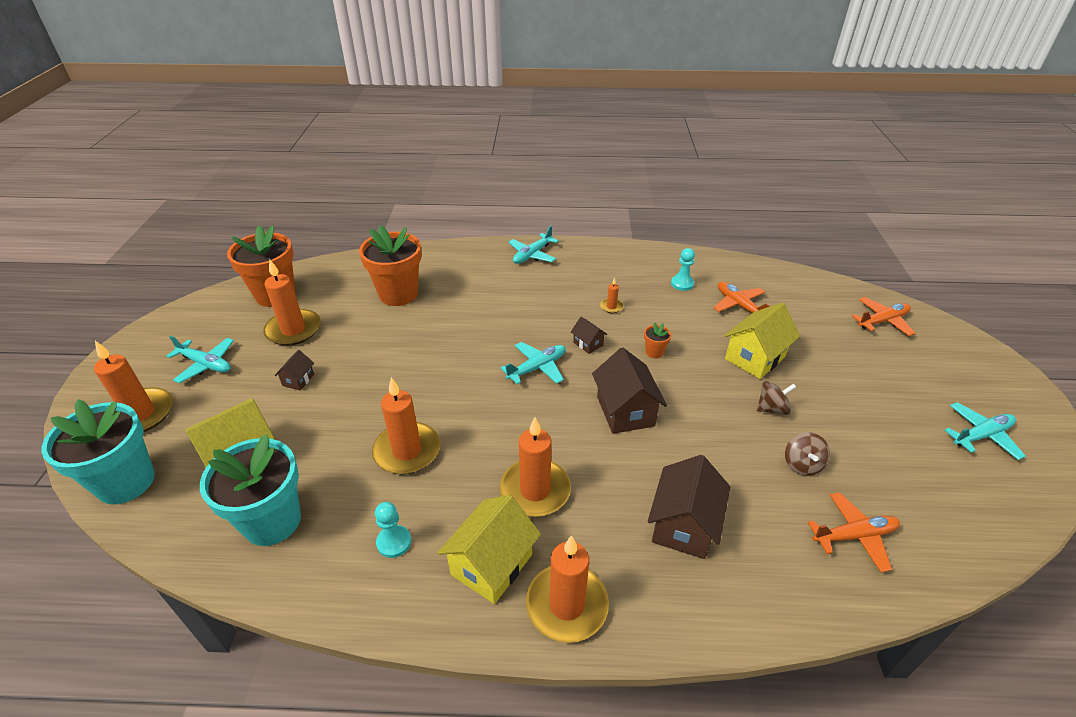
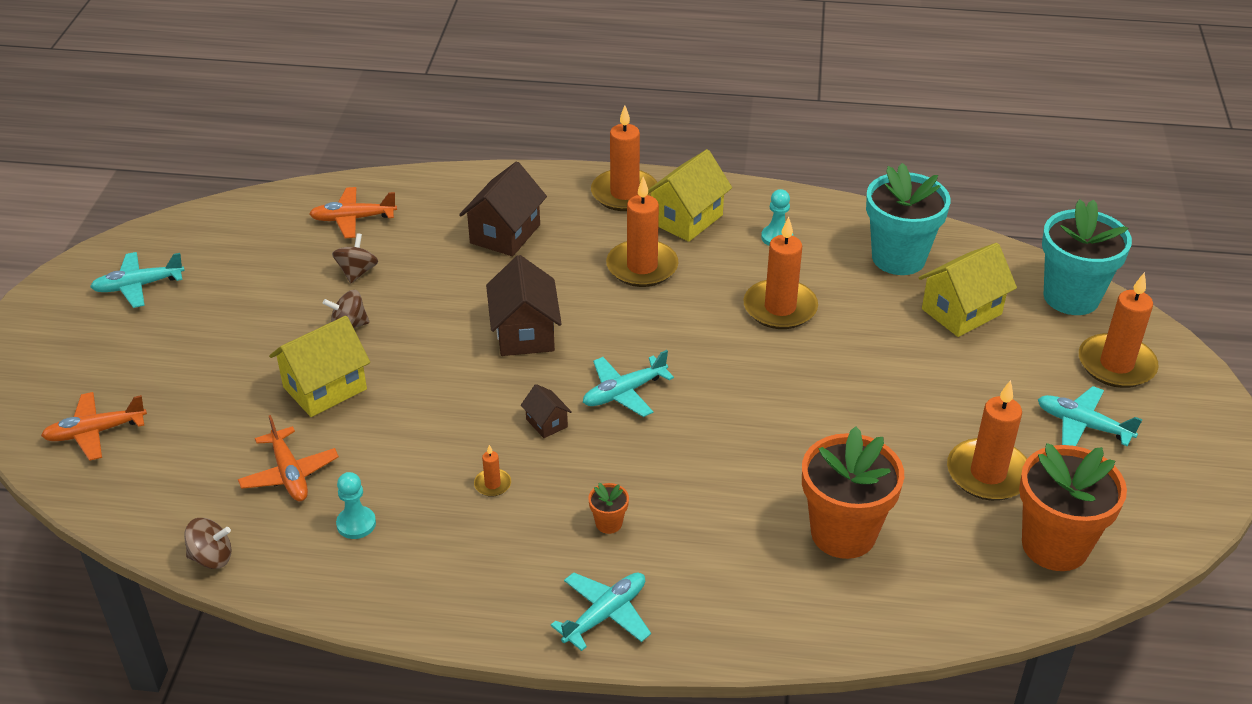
camera: 175 degrees left, 0 degrees up
brown house [274,350,314,391] -> none
orange flower pot [644,323,671,359] -> orange flower pot moved to [588,483,629,534]
none -> brown spinning top [184,518,231,569]

